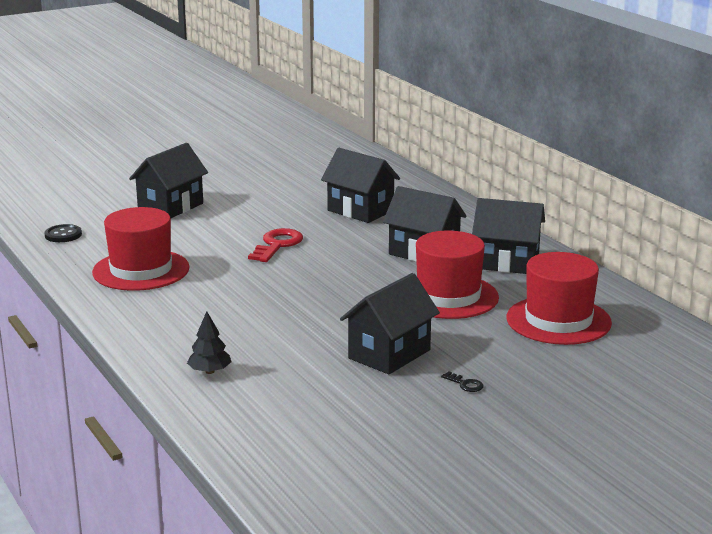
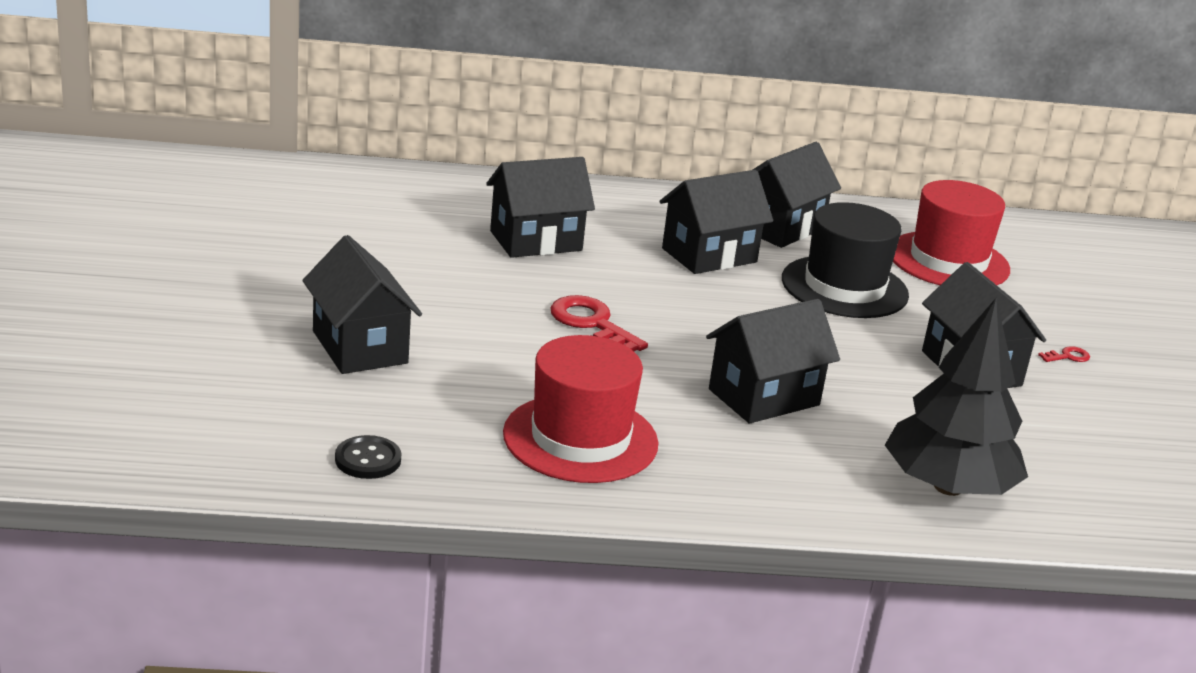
camera: 65 degrees left, 5 degrees up
black tree [187,311,232,374] -> black tree [885,298,1028,496], size x2.28
red hat [416,231,499,319] -> black hat [782,202,909,318]
black key [441,371,483,392] -> red key [1038,346,1090,362]
none -> black house [706,299,840,424]

